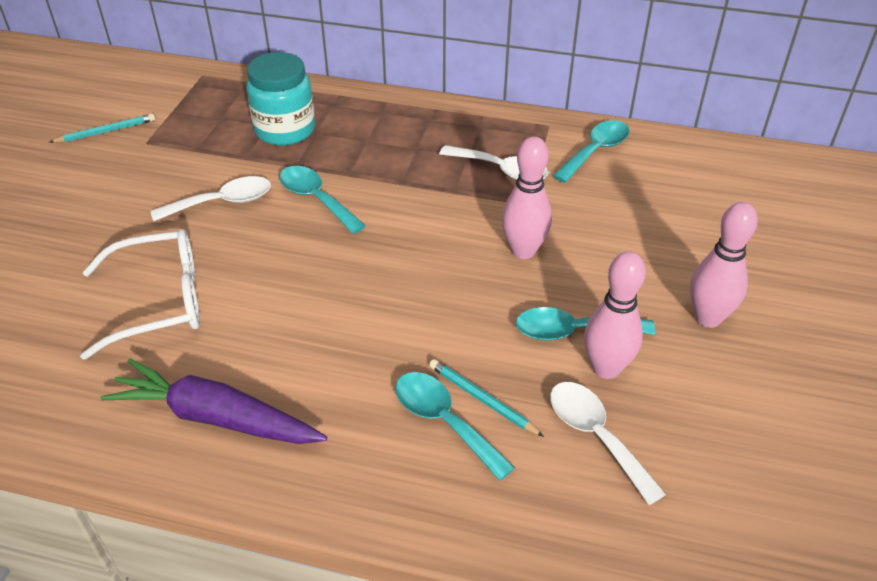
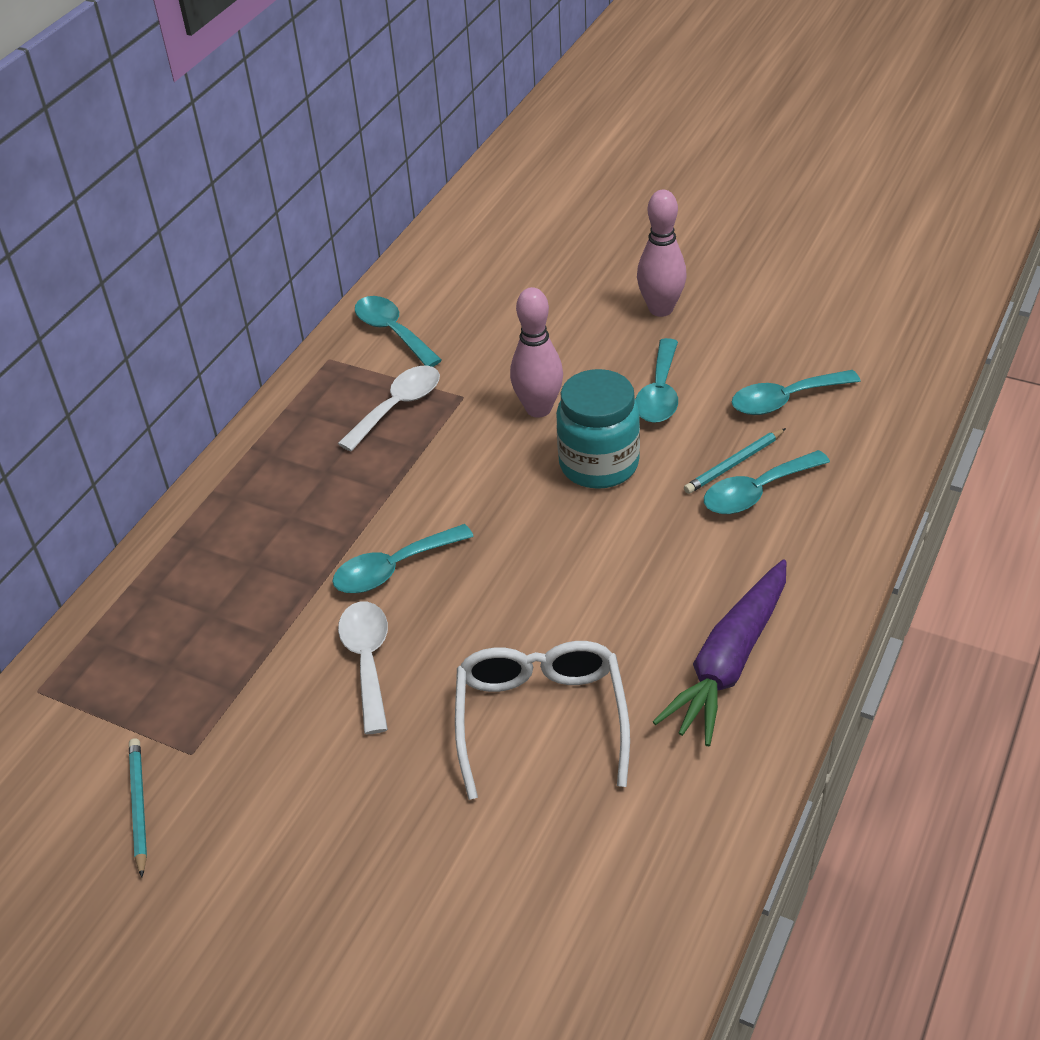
camera: 75 degrees left, 0 degrees up
turquoise jar [246,52,315,146] -> turquoise jar moved to [556,369,640,489]
white spoon [550,382,666,505] -> turquoise spoon [732,370,861,415]
pink bowling pin [584,251,646,379] -> none

